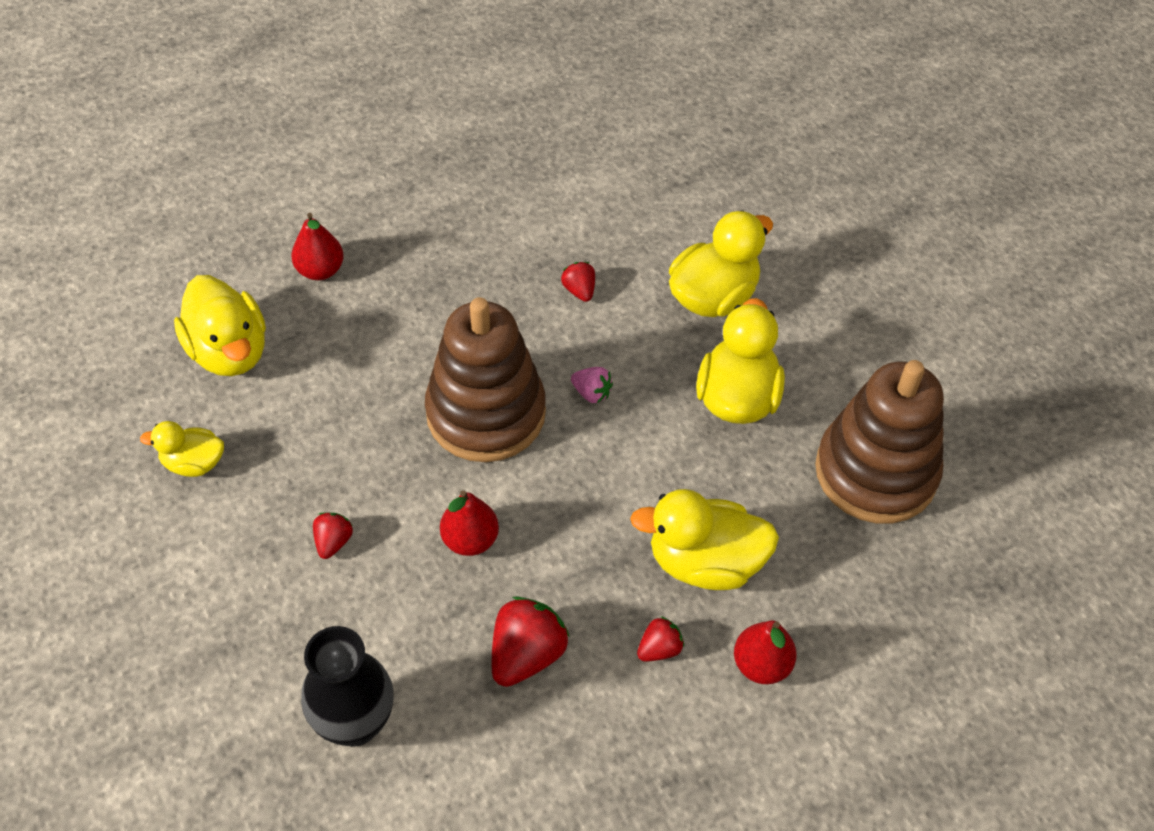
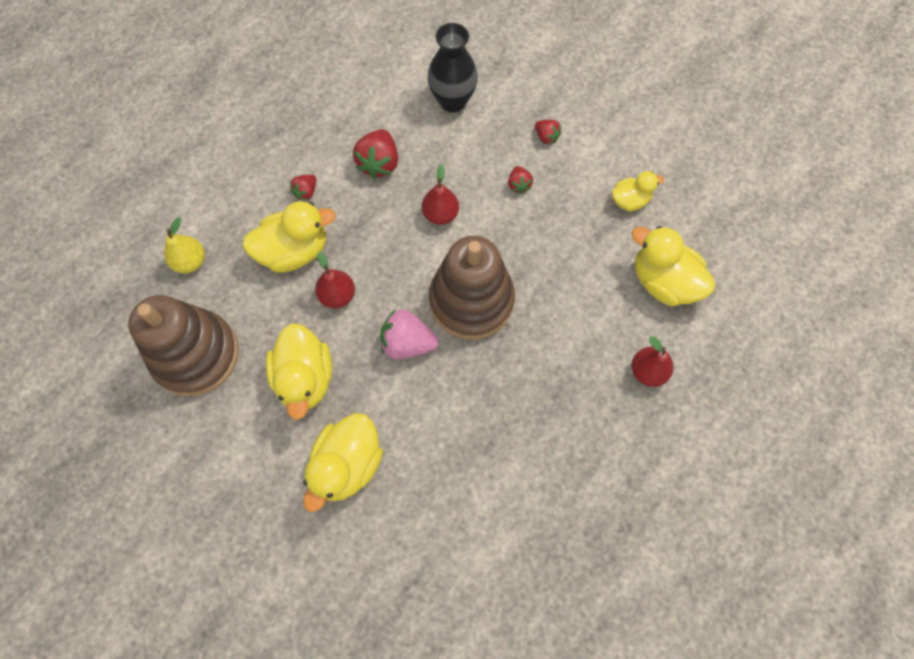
camera: 160 degrees right, 15 degrees up
red strawberry [561,262,595,302] -> red strawberry moved to [535,120,561,144]
pink strawberry [571,367,613,403] -> pink strawberry [380,310,439,359], size x1.81
red pear [734,620,797,684] -> red pear moved to [315,252,355,309]
none -> yellow pear [164,217,205,274]

